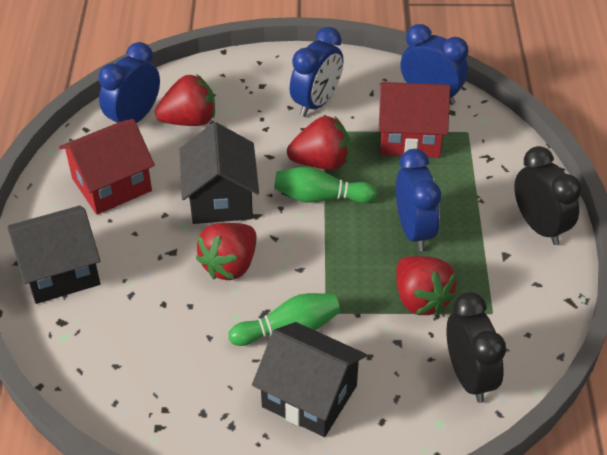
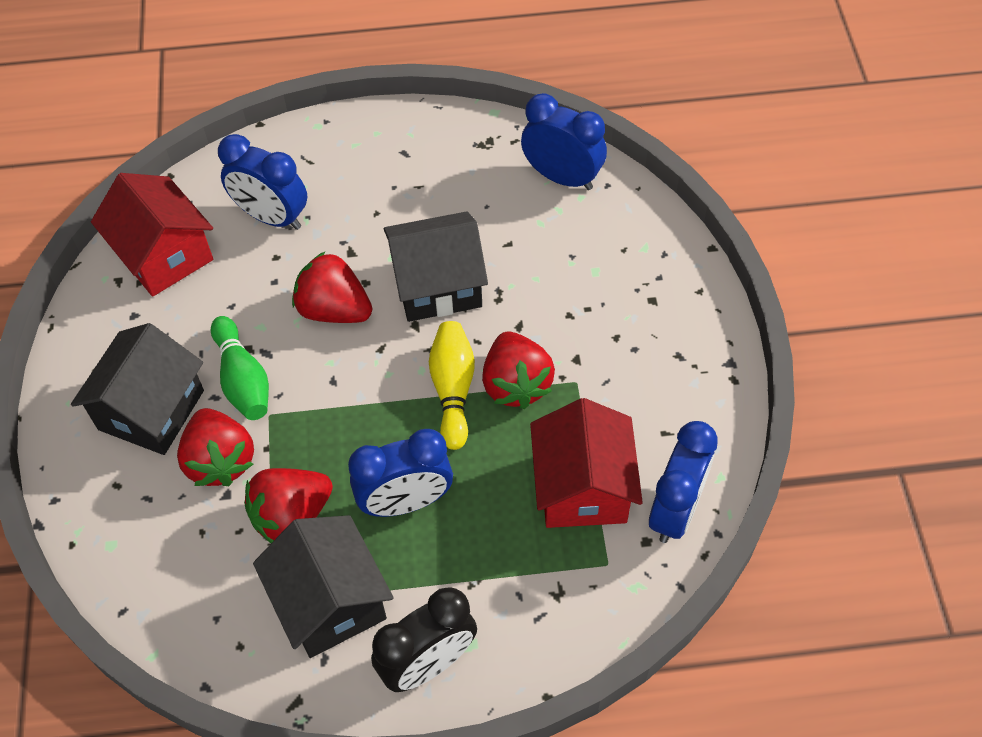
camera: 85 degrees right, 10 degrees up
black house [8,205,101,304] -> black house moved to [253,515,394,658]
red house [59,119,155,215] -> red house moved to [91,173,213,297]
red strawberry [155,74,215,126] -> red strawberry moved to [177,408,254,486]
green bowling pin [274,167,377,203] -> yellow bowling pin [429,321,475,450]
blue clock [290,27,343,117] -> blue clock moved to [218,134,307,230]
black clock [447,292,506,403] -> none

